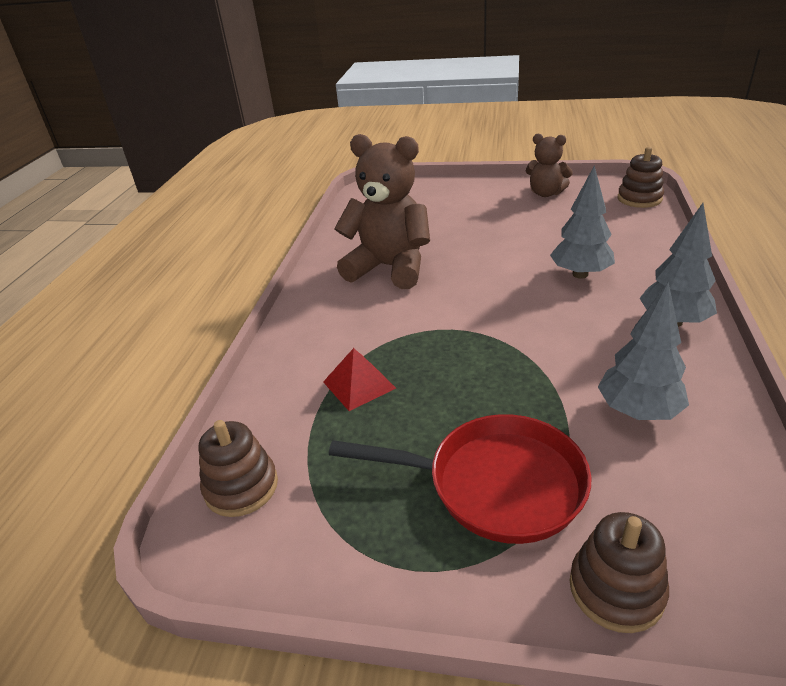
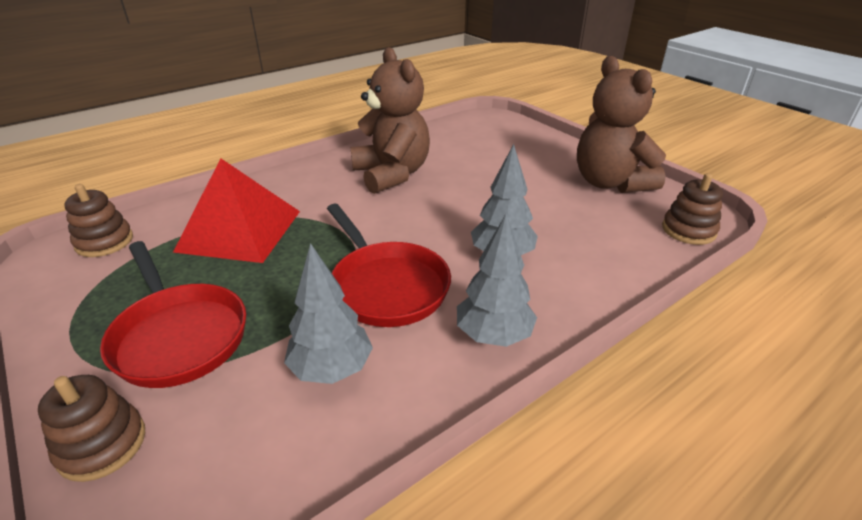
camera: 40 degrees right, 0 degrees up
red pyramid [323,348,396,411] -> red pyramid [173,158,300,263], size x2.05
brown teddy bear [526,133,573,197] -> brown teddy bear [577,56,666,193], size x1.77
none -> red pan [327,204,451,327]

